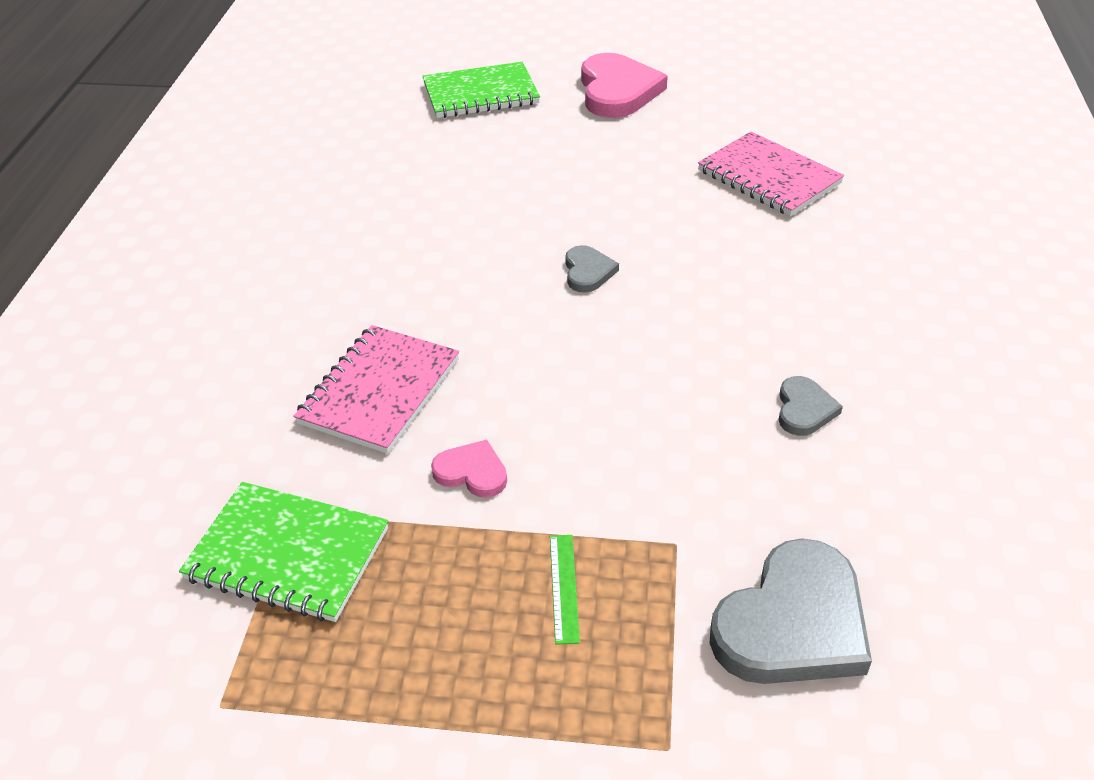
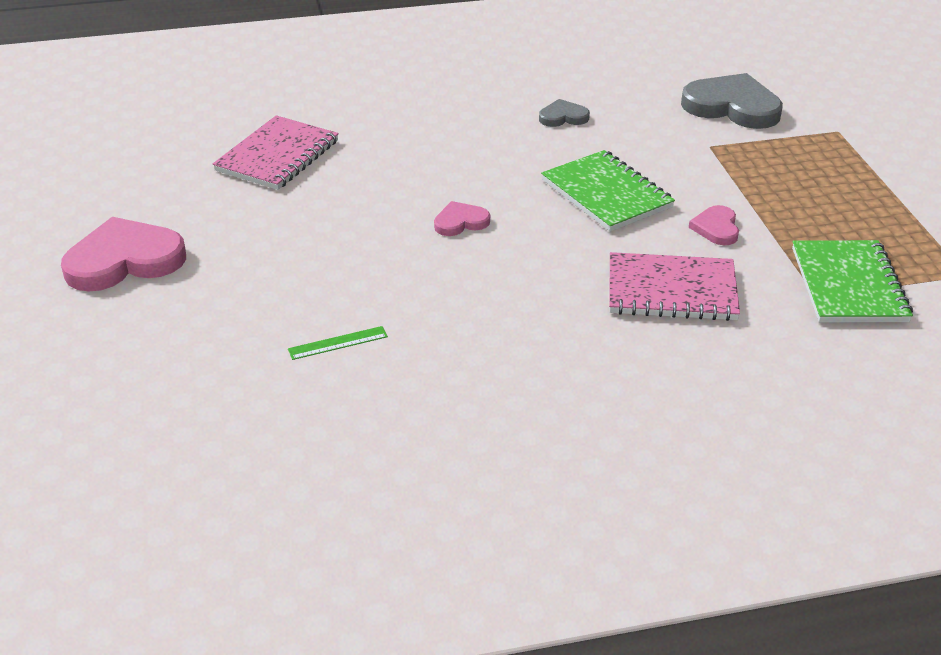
camera: 110 degrees left, 5 degrees down
green notebook [423,62,540,118] -> green notebook moved to [541,150,675,232]
green ruler [550,535,580,645] -> green ruler moved to [288,326,388,360]
grey heart [565,245,619,293] -> pink heart [434,201,490,236]

